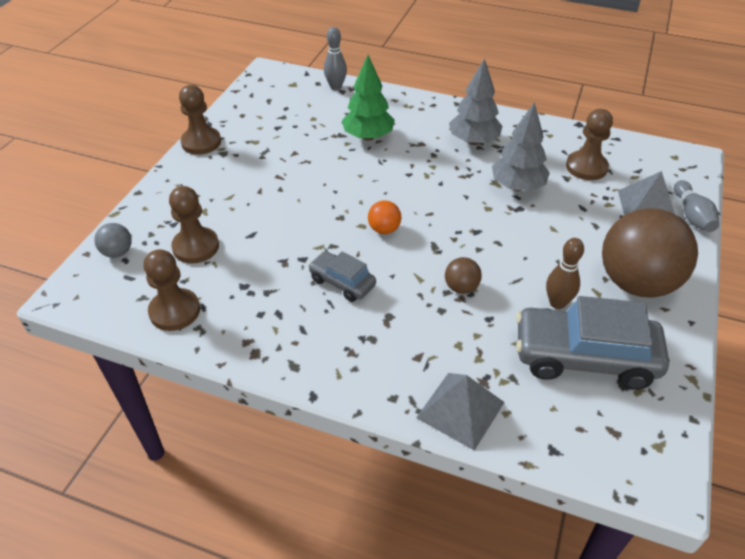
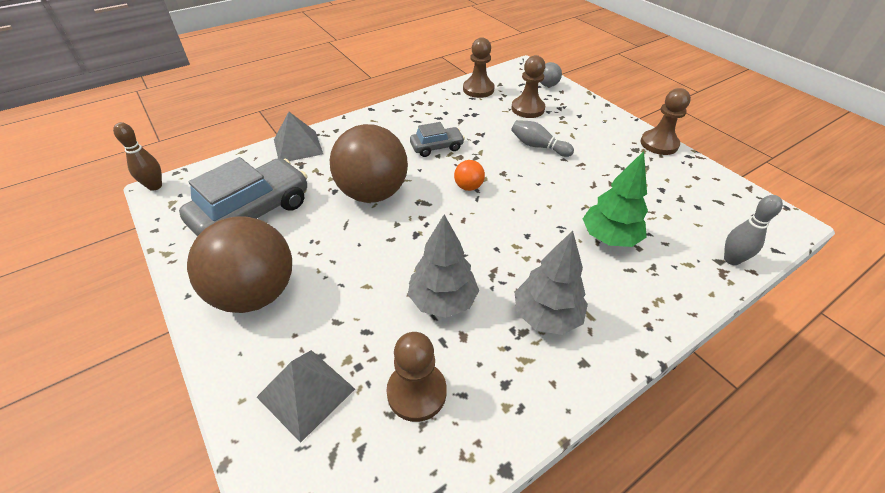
camera: 125 degrees right, 0 degrees up
brown ball [445,257,482,294] -> brown ball [330,124,408,203], size x2.39
brown bowling pin [546,238,584,309] -> brown bowling pin moved to [113,122,162,191]
grey bowling pin [674,180,719,232] -> grey bowling pin moved to [511,120,574,157]

